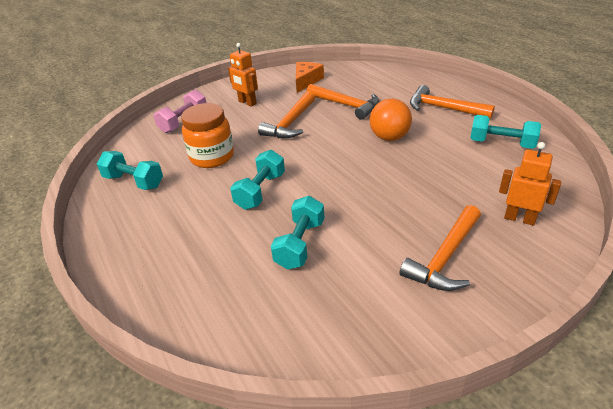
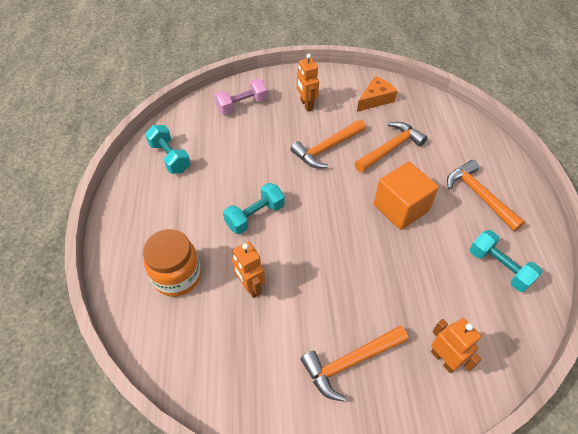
camera: 25 degrees right, 15 degrees up
orange jar [181,103,234,168] -> orange jar moved to [143,229,201,297]
turquoise dumbbell [271,196,324,270] -> orange robot [232,241,265,298]
orange hammer [307,84,379,120] -> orange hammer turned 105 degrees counterclockwise [355,122,427,173]
orange ball [370,99,412,141] -> orange cube [374,162,439,230]

